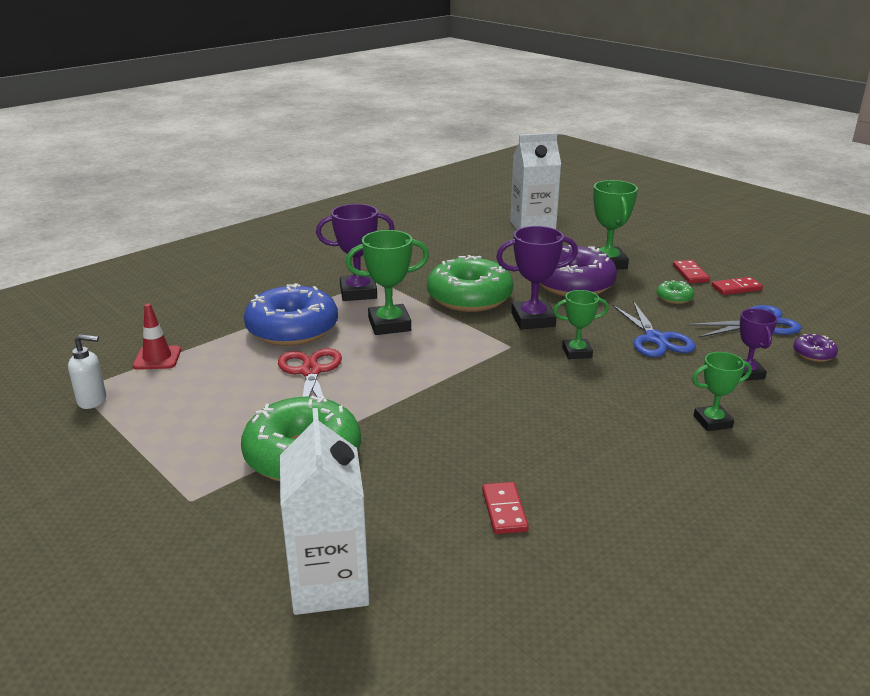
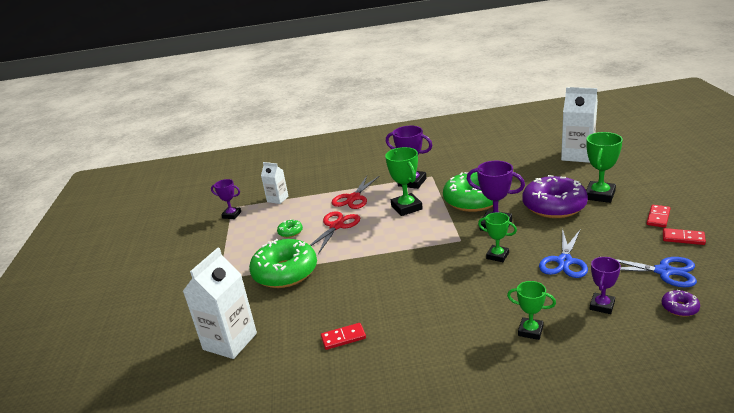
camera: 40 degrees right, 0 degrees up
white soap dispenser [68,334,106,409] -> purple trophy [211,179,241,219]
red traffic cone [133,304,181,370] -> white carton [261,162,288,204]
blue donut [244,283,338,346] -> red scissors [331,176,379,209]
green trophy [346,230,429,335] -> green trophy turned 45 degrees clockwise [385,147,423,216]
red domino [482,482,529,534] -> red domino turned 45 degrees clockwise [321,323,366,350]
green donut [657,280,694,304] -> green donut moved to [277,219,303,238]

